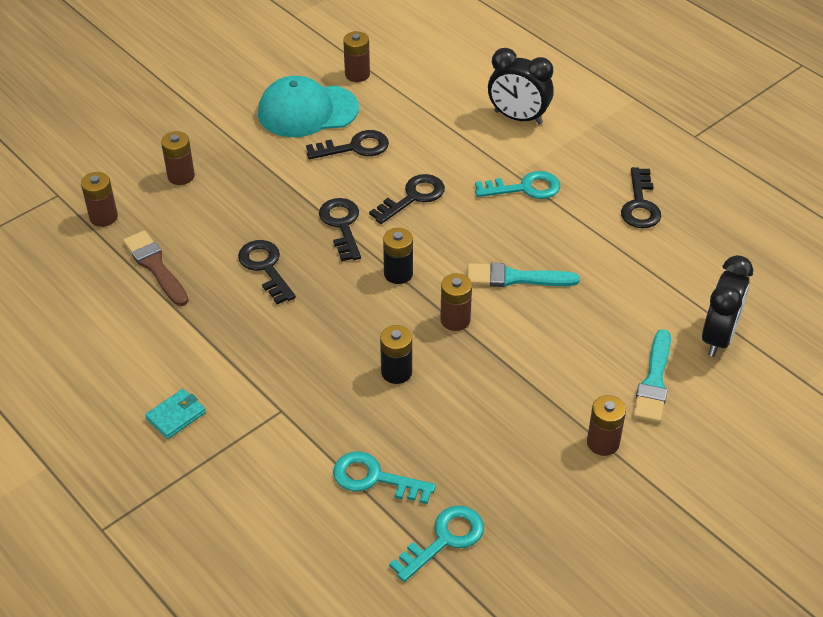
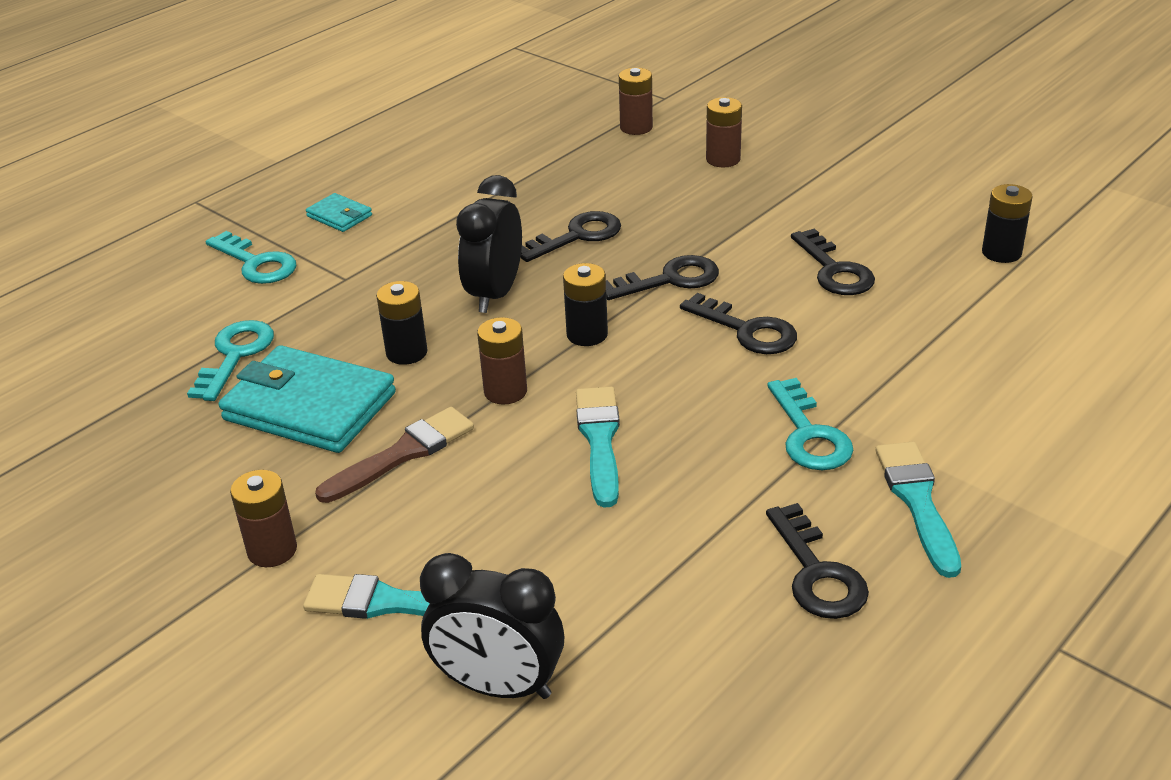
camera: 85 degrees right, 10 degrees down
brown brush [123,230,189,306] -> brown brush moved to [315,407,474,503]
turquoise cap [258,76,359,137] -> none
brown battery [343,31,370,82] -> black battery [982,184,1032,263]
turquoise key [389,505,484,582] -> turquoise key moved to [206,231,296,284]
black clock [488,48,554,125] -> black clock moved to [456,175,522,313]
black key [621,167,661,228] -> black key turned 105 degrees counterclockwise [766,503,869,619]
none -> turquoise wallet [219,345,396,453]
none -> turquoise brush [876,442,961,578]

